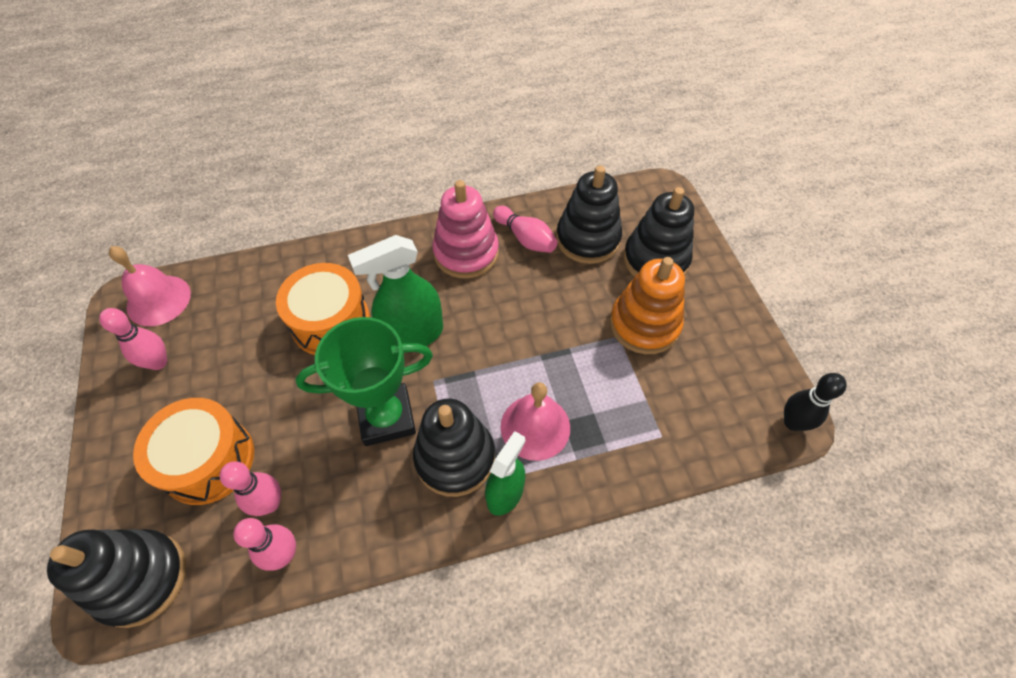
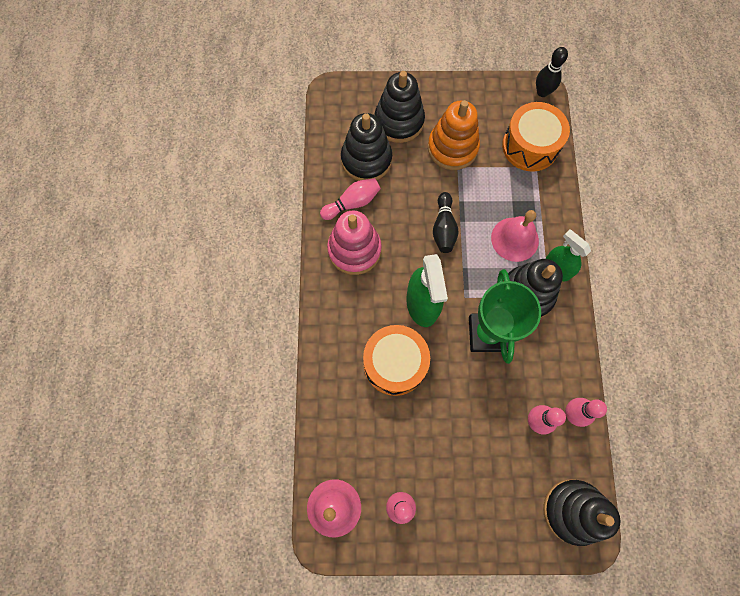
camera: 75 degrees left, 15 degrees up
orange drum [133,398,254,505] -> orange drum moved to [502,102,570,172]
none -> black bowling pin [433,192,459,253]

